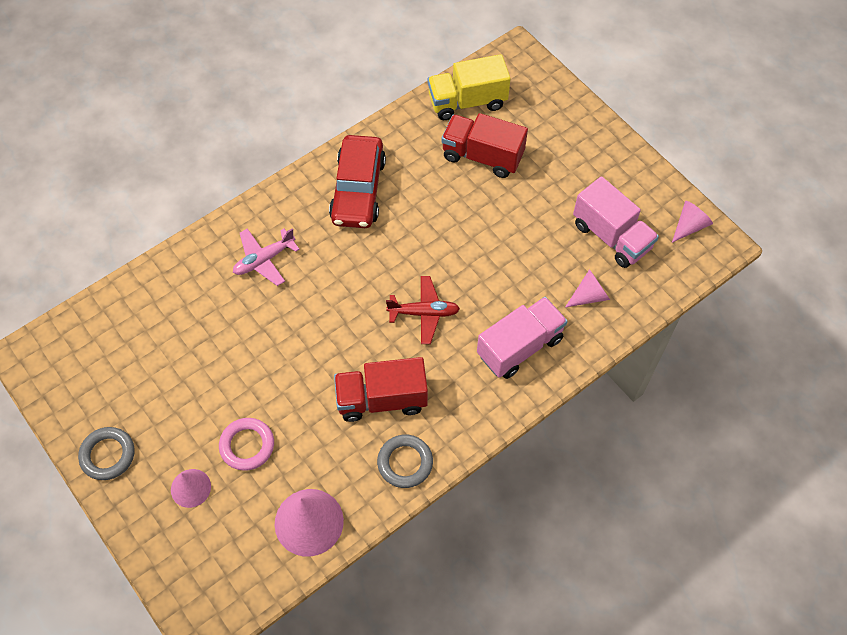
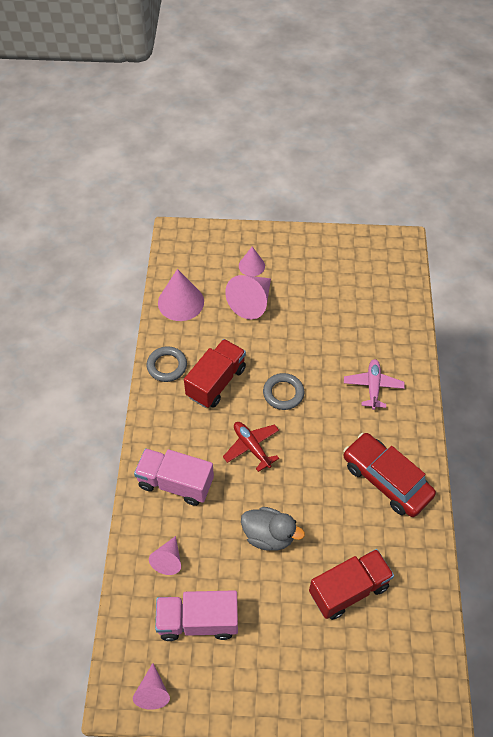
camera: 130 degrees right, 5 degrees down
grey ring [78,427,135,480] -> grey ring moved to [263,373,304,410]
pink ring [219,418,274,471] -> pink cone [225,275,271,319]
red plane [386,276,460,344] -> red plane turned 105 degrees clockwise [223,422,279,472]
yellow truck [427,54,511,120] -> none
pink truck [477,297,568,379] -> pink truck turned 105 degrees clockwise [134,448,214,506]
none -> grey duck [241,507,305,551]

